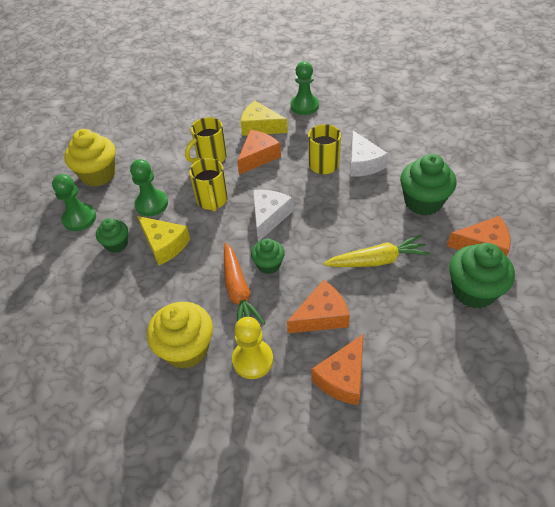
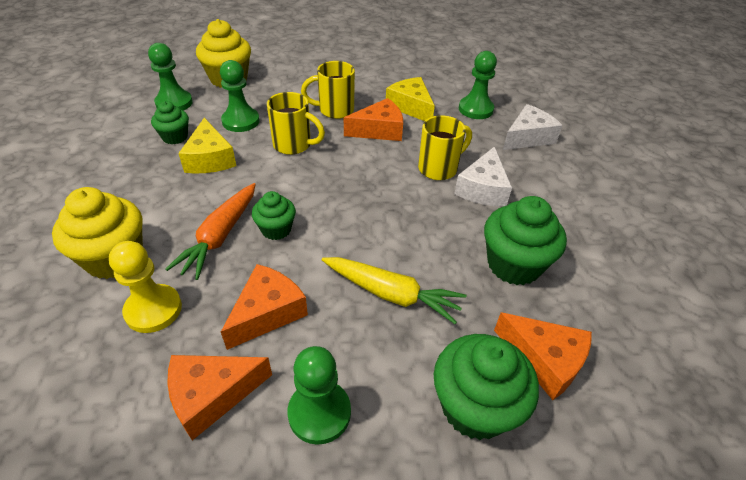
camera: 30 degrees right, 5 degrees down
yellow mug [189,158,228,212] -> yellow mug turned 90 degrees counterclockwise [267,92,325,155]
white cheese [253,190,293,242] -> white cheese moved to [503,104,563,150]
orange cheese [287,280,350,333] -> orange cheese turned 60 degrees counterclockwise [221,264,308,350]
none -> green pawn [287,346,351,445]

